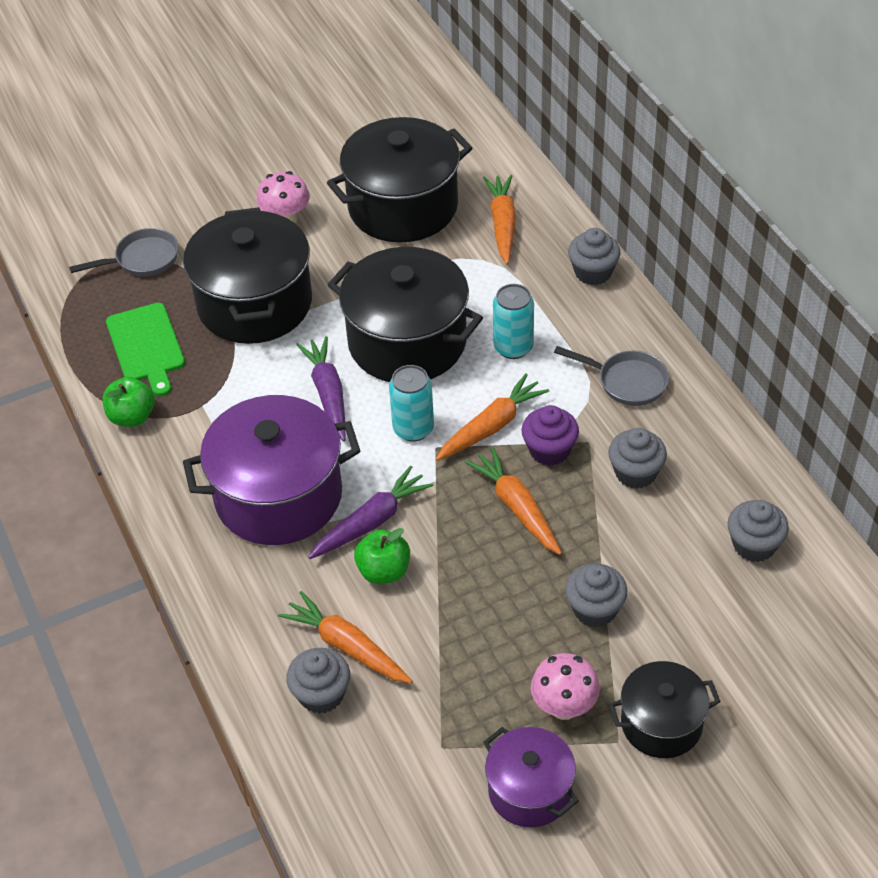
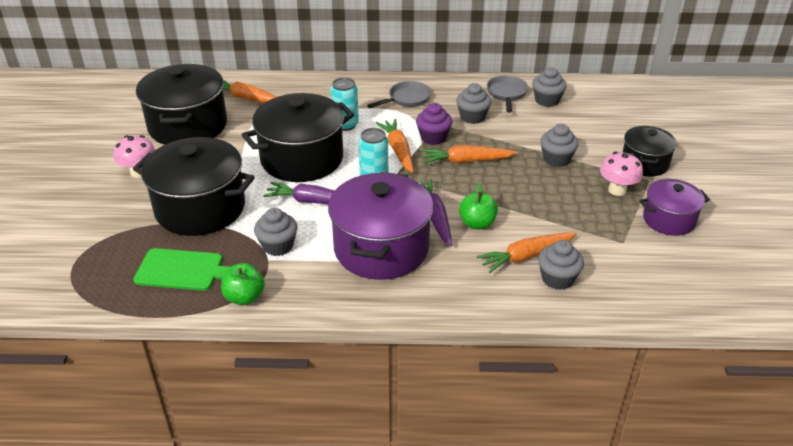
camera: 65 degrees left, 10 degrees down
grey pan [69,228,179,276] -> grey pan moved to [487,76,528,112]
grey cupcake [568,228,620,285] -> grey cupcake moved to [254,208,298,256]

